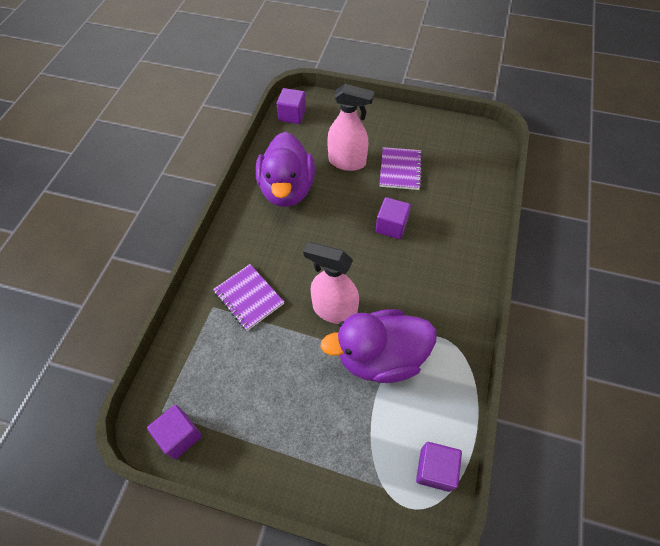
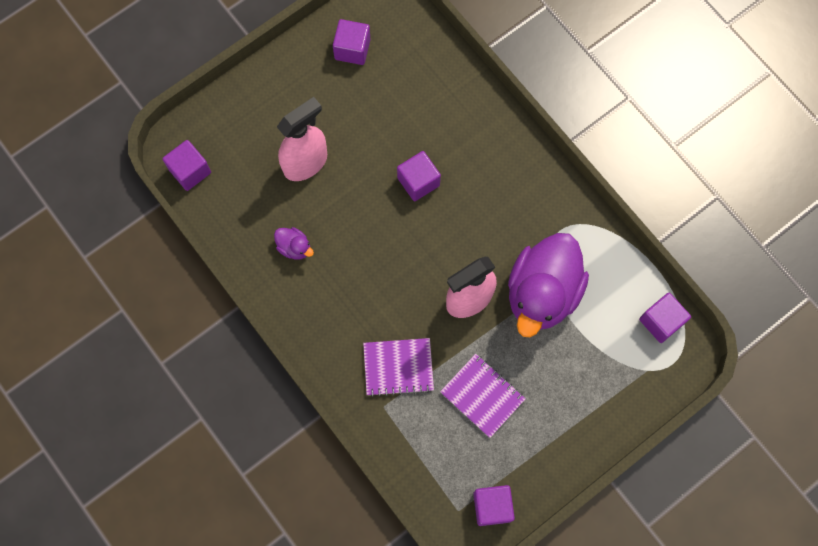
camera: 55 degrees left, 15 degrees up
purple duck [256,132,315,207] -> purple duck [274,227,314,260], size x0.41
purple notebook [379,147,423,190] -> purple notebook moved to [440,354,525,438]
none -> purple cube [333,19,370,65]

